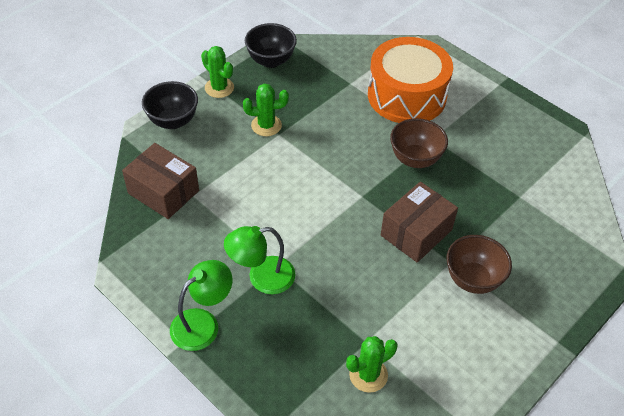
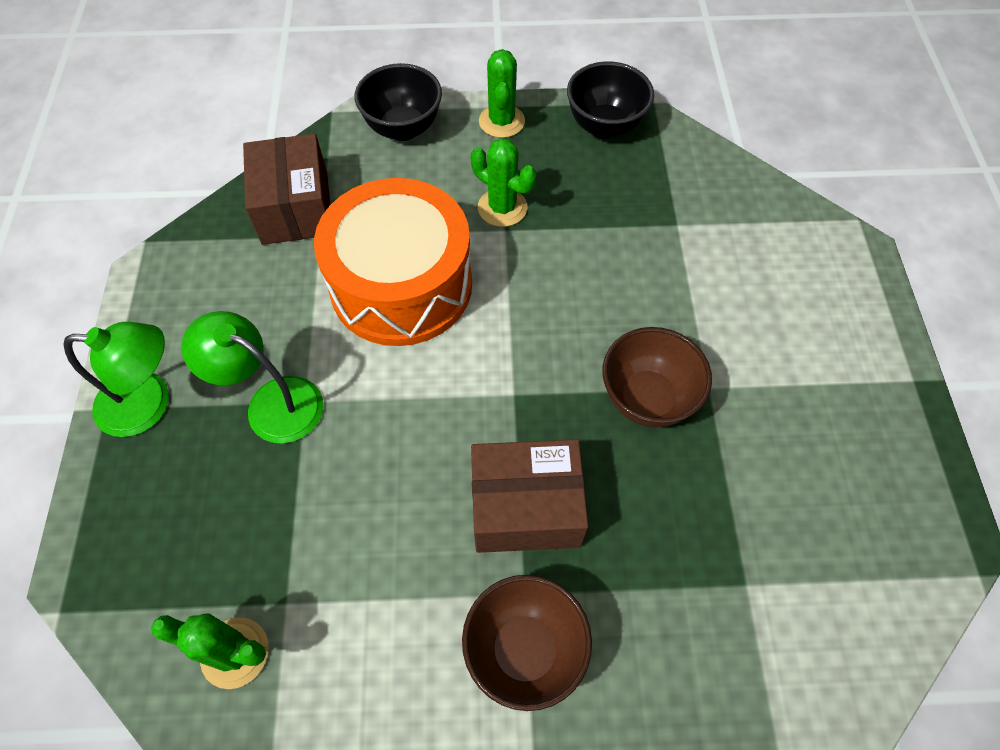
camera: 45 degrees right, 10 degrees up
orange drum [368,37,453,123] -> orange drum moved to [314,178,472,346]

